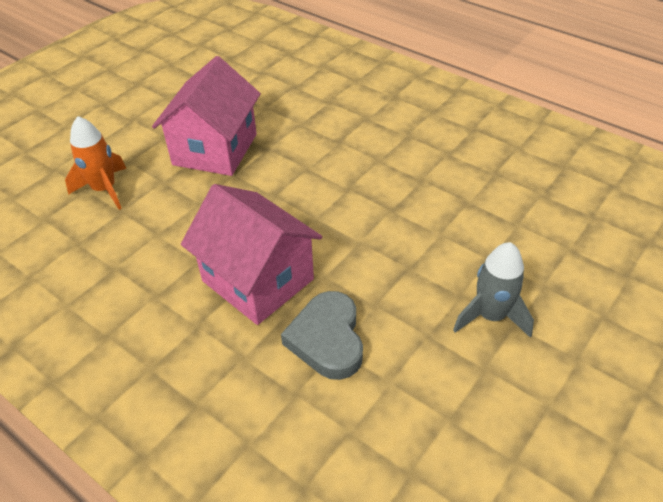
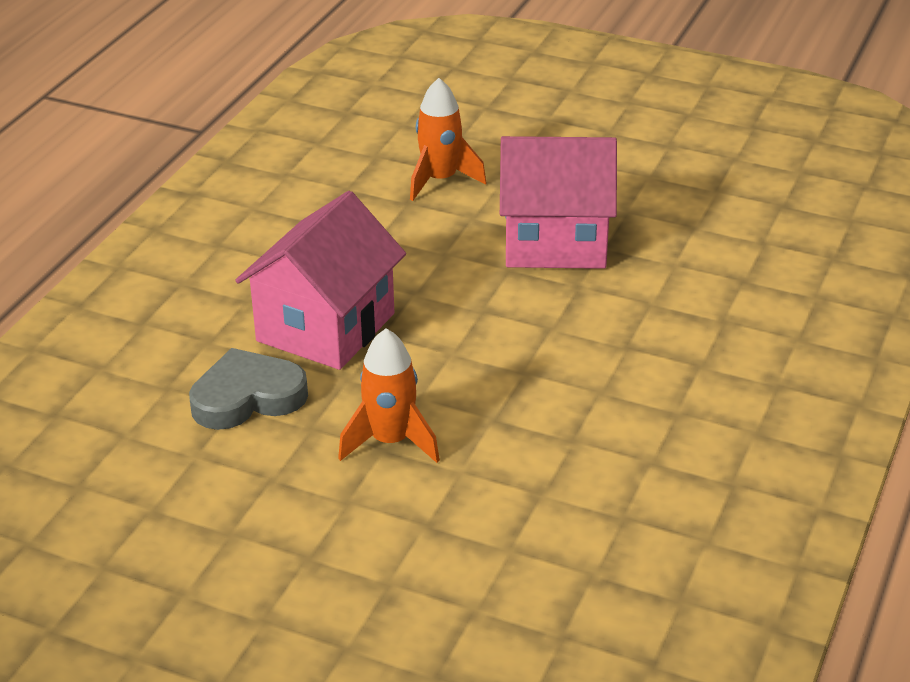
camera: 75 degrees right, 10 degrees down
grey rocket [453,242,534,338] -> none
none -> orange rocket [338,328,440,463]

